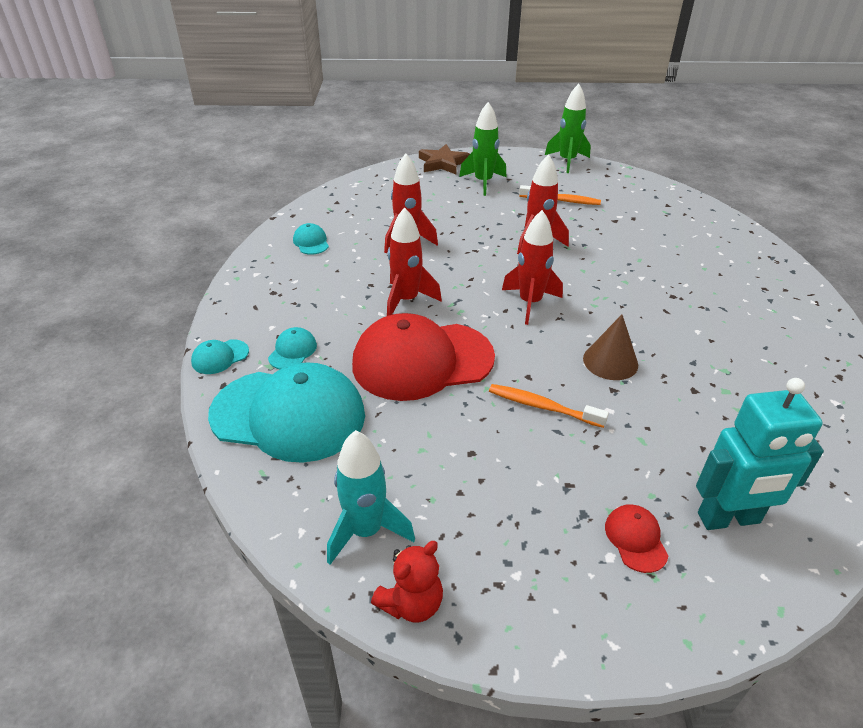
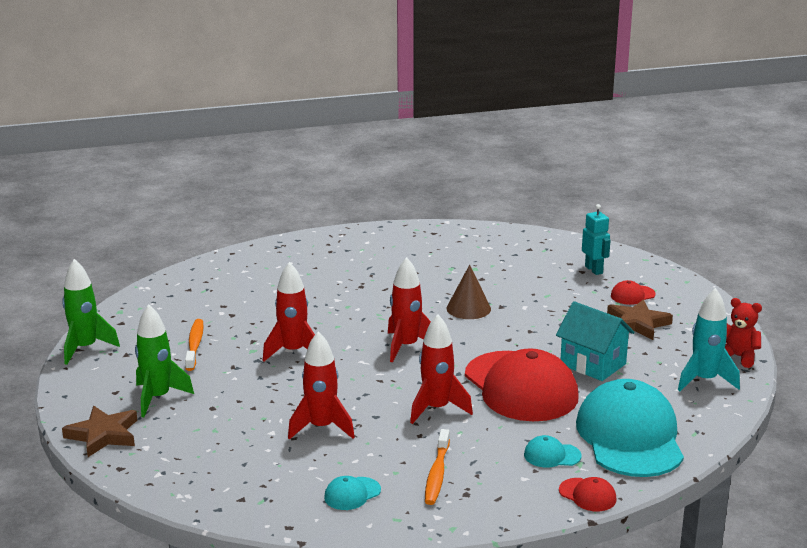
camera: 105 degrees left, 15 degrees down
turquoise cap [191,339,249,374] -> red cap [559,477,617,511]
orange toothbrush [489,384,609,428] -> orange toothbrush moved to [425,429,450,505]
turquoise robot [696,378,824,530] -> turquoise robot [582,204,610,275], size x0.62
none -> turquoise house [556,301,635,381]
none -> brown star [607,299,673,340]

